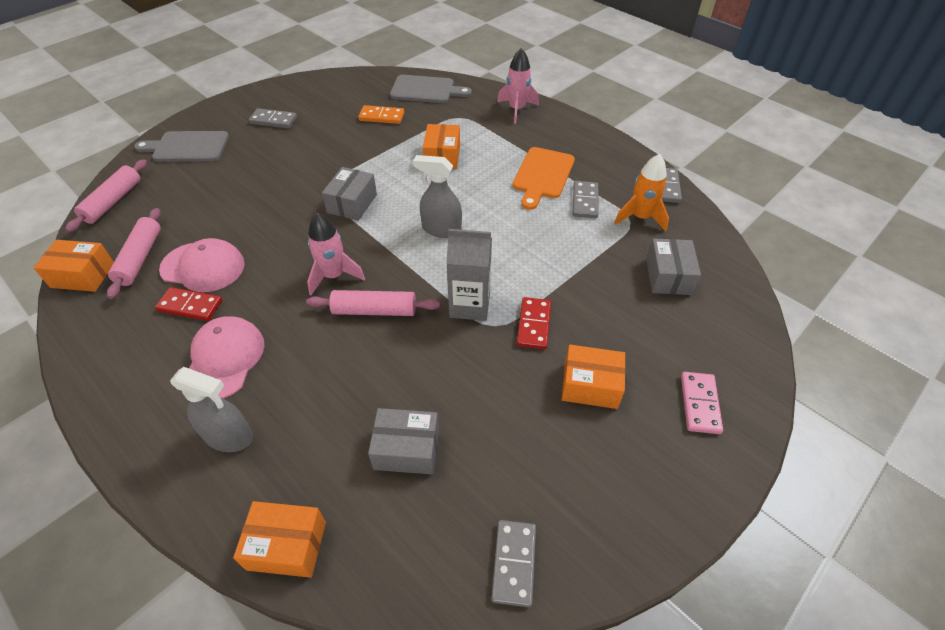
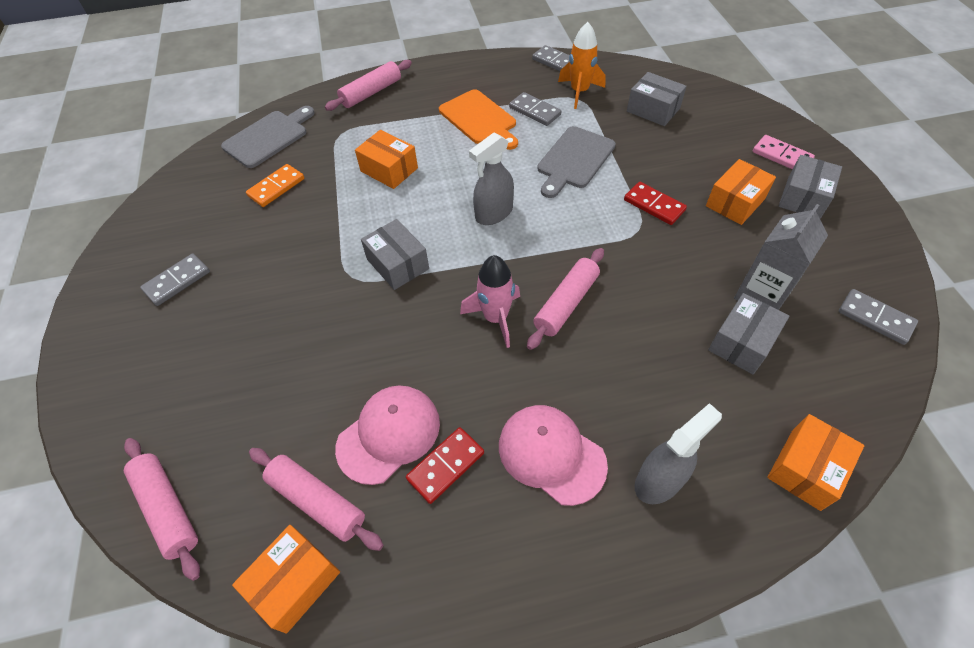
camera: 55 degrees left, 5 degrees up
grey cutting board [134,131,229,162] -> grey cutting board moved to [537,126,616,198]
grey carton [446,229,492,321] -> grey carton moved to [734,204,828,310]
pink rocket [497,48,539,124] -> pink rolling pin [325,60,412,111]
none -> grey box [778,155,842,219]

